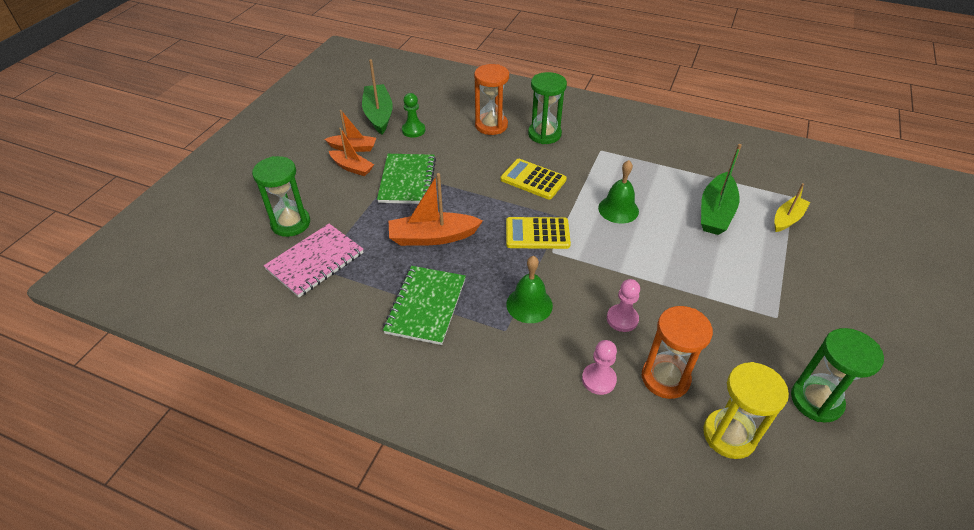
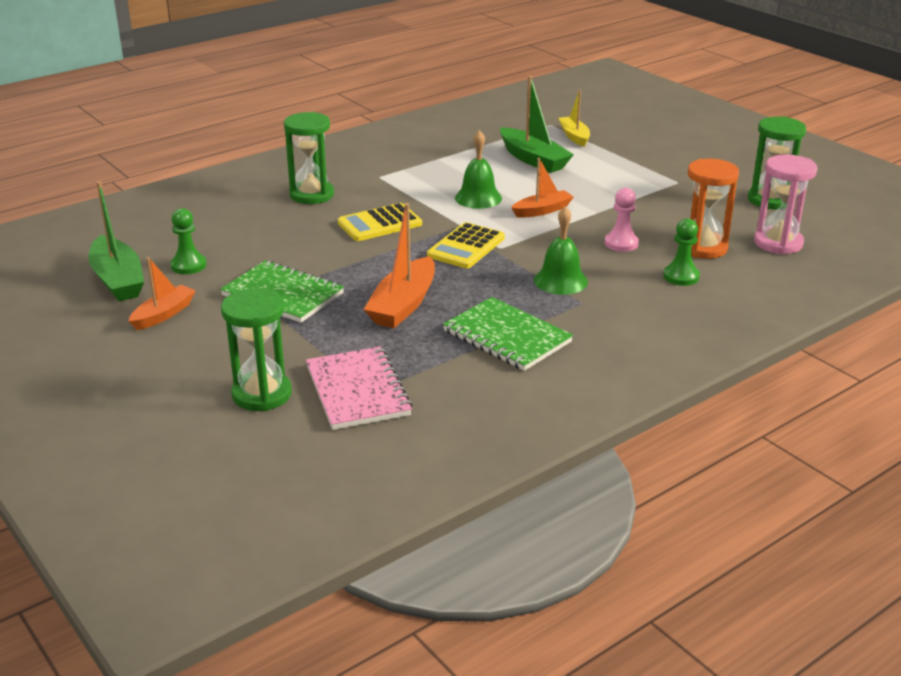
camera: 60 degrees left, 15 degrees down
orange boat [329,128,374,176] -> orange boat moved to [511,158,574,218]
green boat [362,59,393,134] -> green boat turned 135 degrees counterclockwise [88,181,144,301]
orange hourglass [474,64,509,135] -> none
pink pawn [582,340,617,395] -> green pawn [663,219,700,286]
yellow hourglass [703,362,789,459] -> pink hourglass [754,154,818,254]

